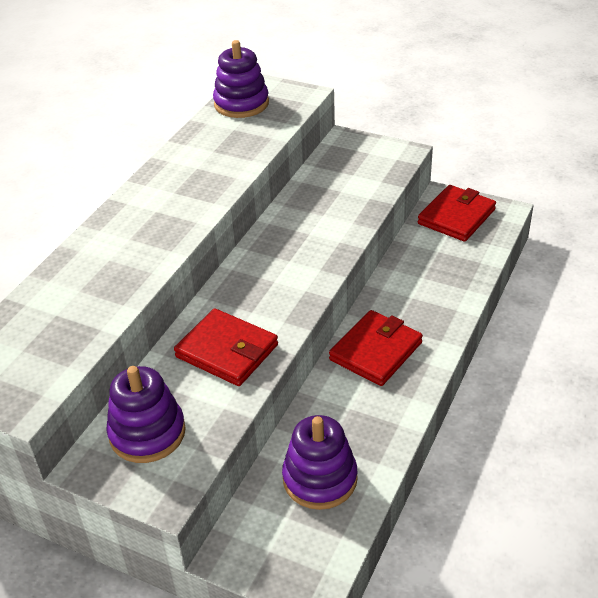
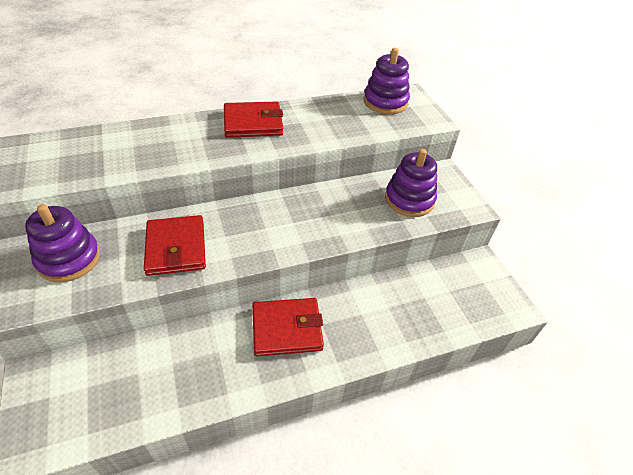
camera: 40 degrees right, 5 degrees up
purple stacking toy [282,415,358,510] -> purple stacking toy moved to [385,149,437,217]
red wallet [418,185,496,242] -> red wallet moved to [224,102,283,138]

